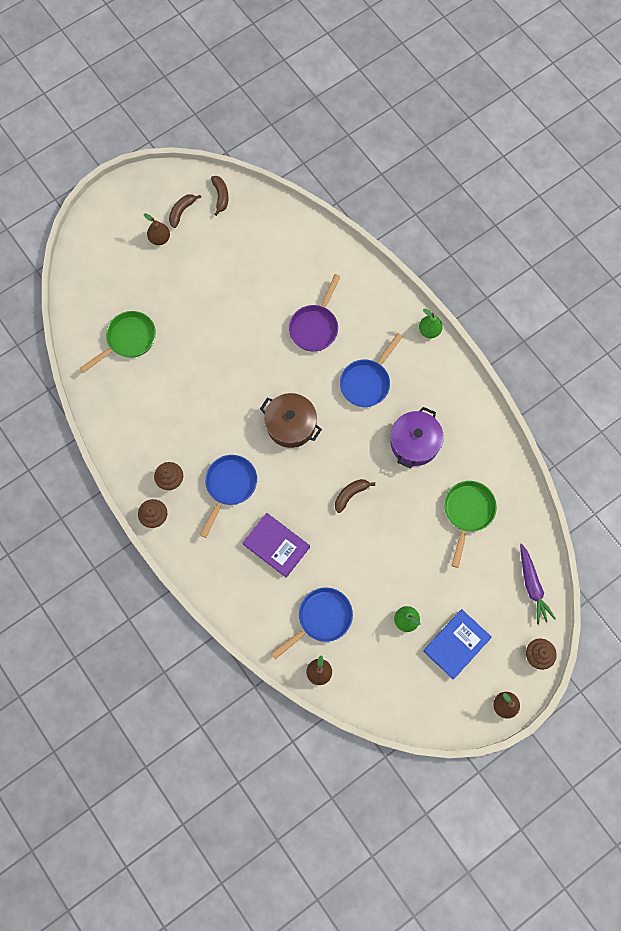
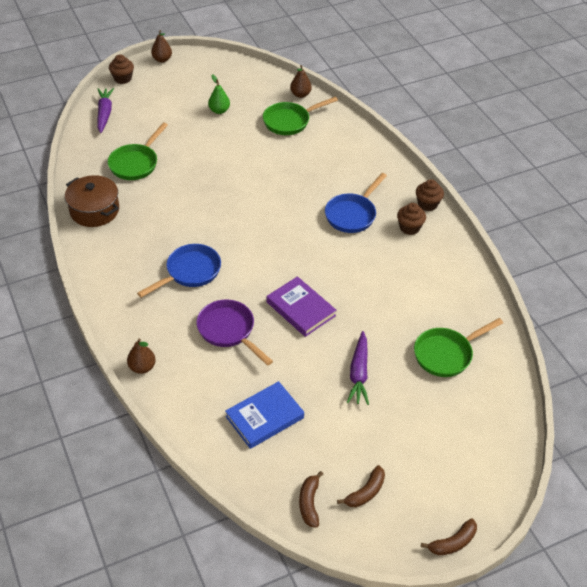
camera: 170 degrees left, 25 degrees down
brown pear [144,213,170,245] -> brown pear moved to [127,339,156,374]
purple book [243,513,310,578] -> purple book moved to [267,276,336,337]
brown pot [260,393,322,448] -> brown pot moved to [65,175,119,227]
blue pan [271,587,353,659] -> green pan [263,97,338,135]
purple pan [289,274,341,352] -> purple pan turned 75 degrees counterclockwise [197,299,273,366]
brown banana [335,479,375,513] -> brown banana moved to [421,518,477,555]
purple pot [390,407,444,468] -> none
green pear [419,309,443,338] -> none
blue book [423,609,492,679] -> blue book moved to [225,381,304,449]
none -> purple carrot [347,331,369,405]

